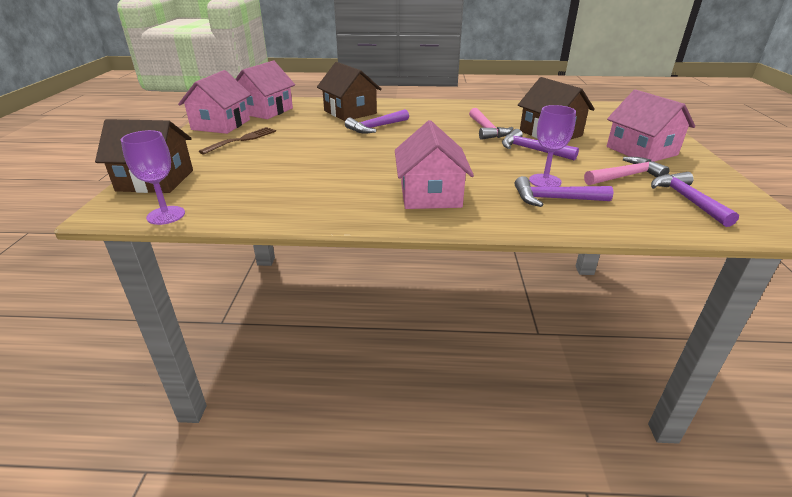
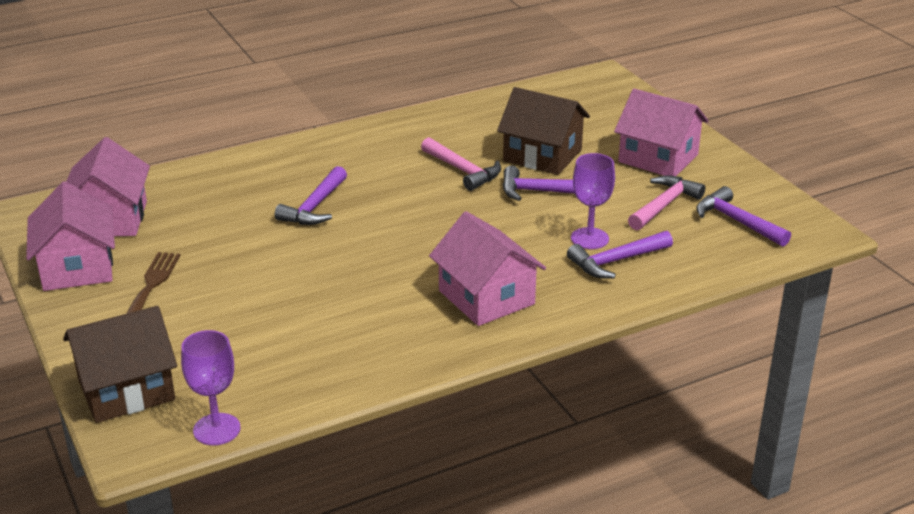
camera: 30 degrees left, 0 degrees up
brown house [317,62,382,121] -> none

